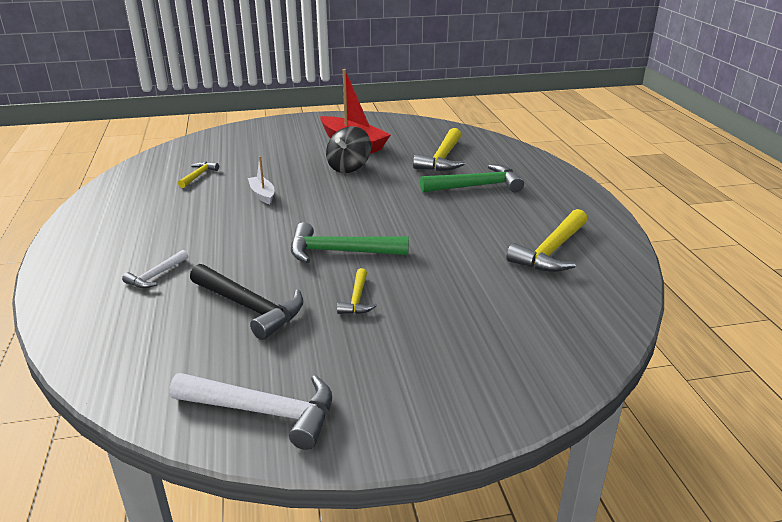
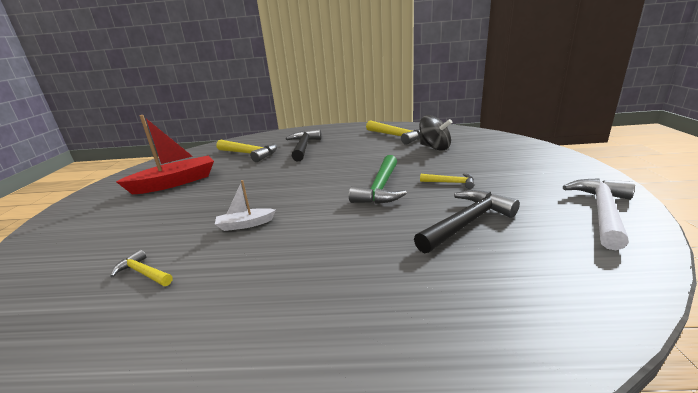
camera: 75 degrees left, 5 degrees down
white hammer [122,250,188,288] -> none
black spinning top [326,126,371,173] -> black spinning top moved to [419,115,452,151]
green hammer [420,164,524,193] -> black hammer [286,129,321,161]

